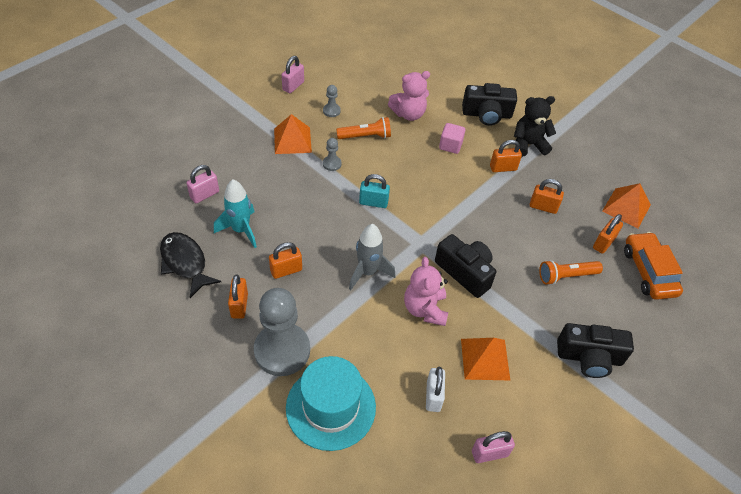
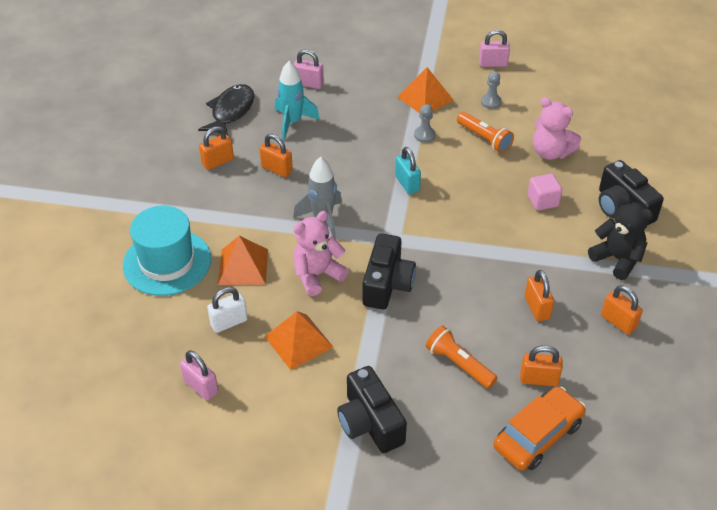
camera: 60 degrees right, 5 degrees down
grey pawn [254,288,310,376] -> none
orange padlock [490,140,522,172] -> orange padlock moved to [601,285,643,335]
orange pyramid [602,183,651,228] -> orange pyramid moved to [218,236,268,285]

